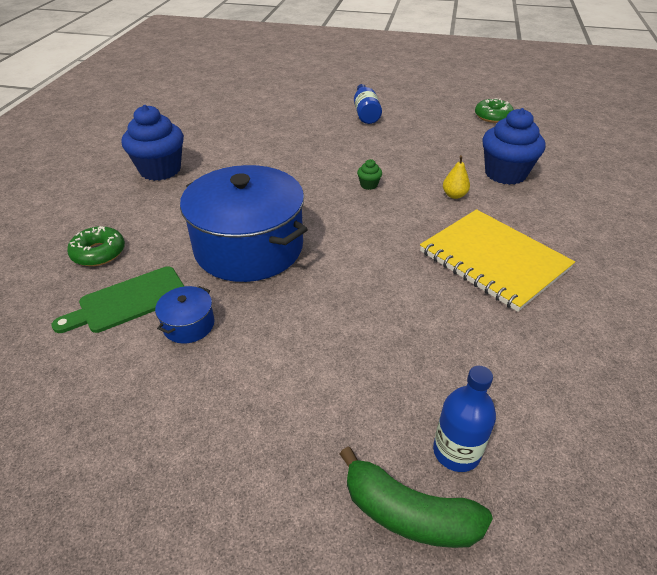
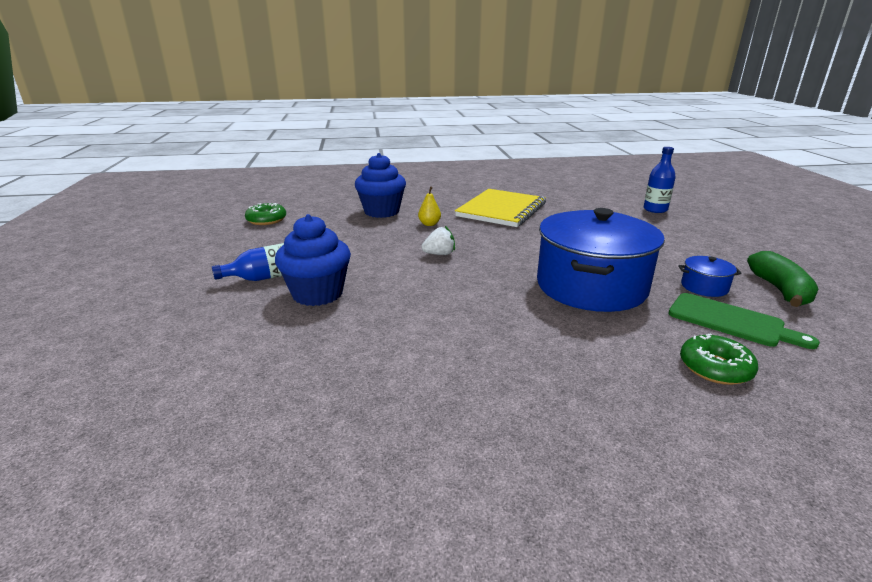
camera: 110 degrees left, 15 degrees down
blue cupcake [122,105,184,181] -> blue cupcake moved to [275,214,351,306]
green banana [340,447,493,548] -> green banana moved to [747,251,818,307]
green cupcake [357,159,382,190] -> white strawberry [421,226,455,255]

